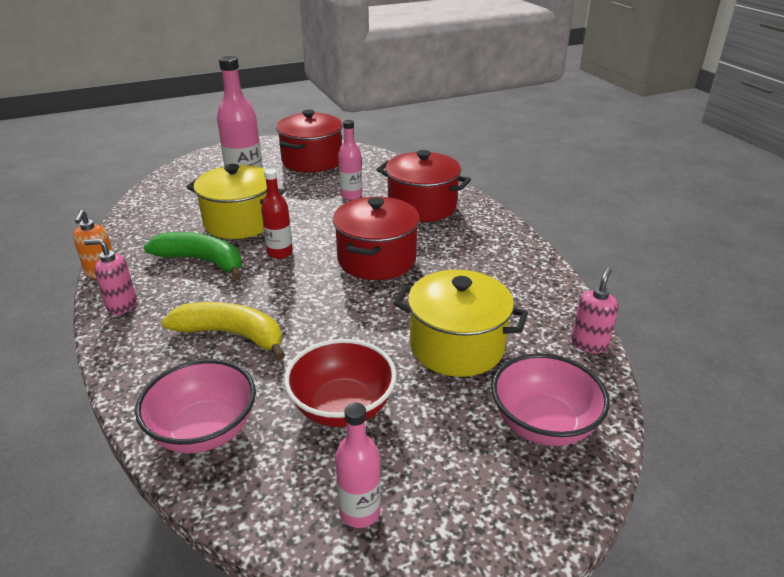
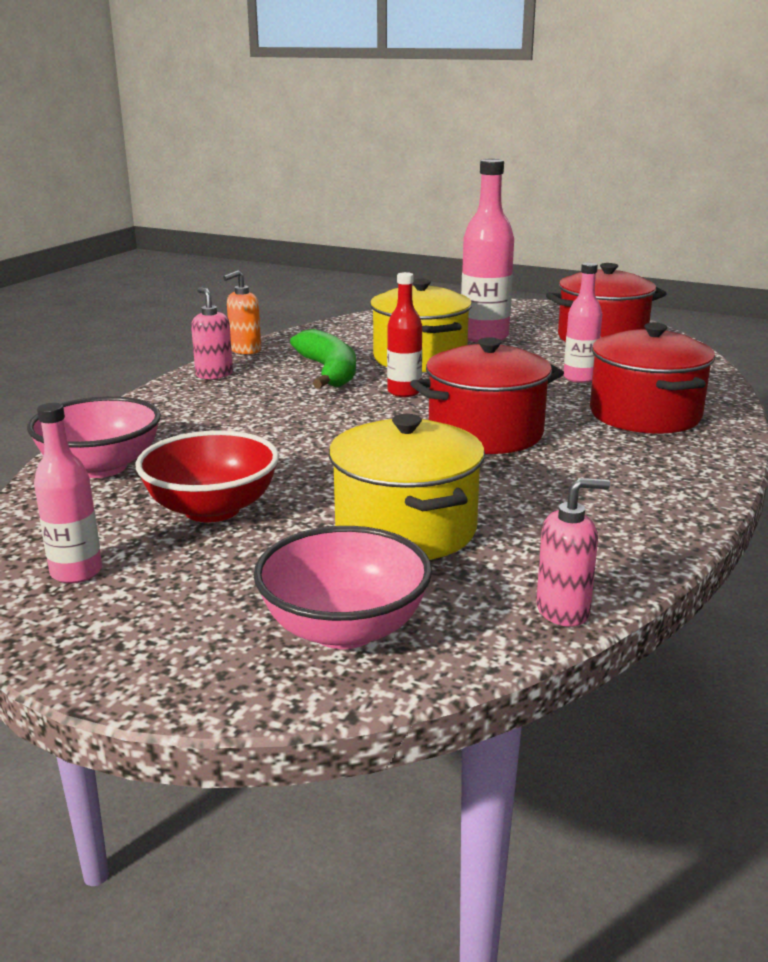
camera: 50 degrees right, 10 degrees down
yellow banana [161,302,285,361] -> none

